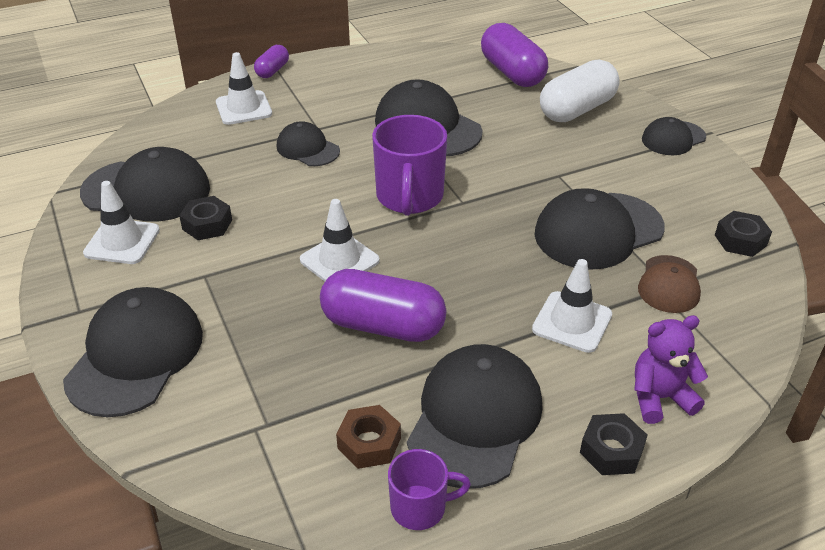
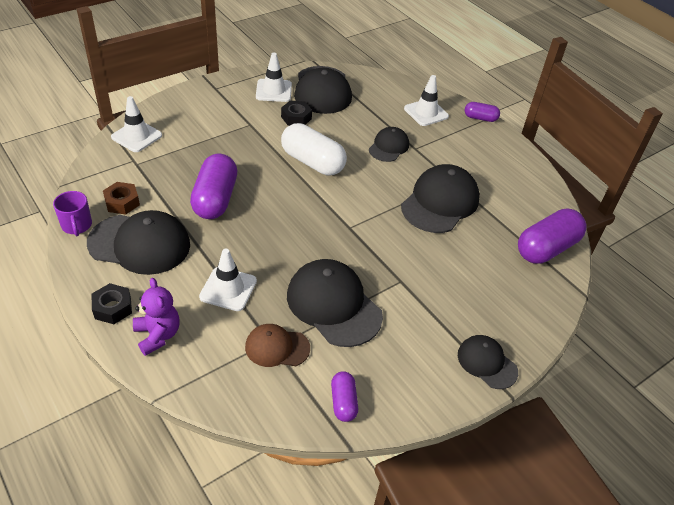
camera: 75 degrees right, 5 degrees up
black cap [63,287,203,417] -> none
white traffic cone [300,199,380,281] -> white traffic cone moved to [111,96,162,152]
purple mug [372,115,447,216] -> none
white capsule [540,59,620,122] -> white capsule moved to [281,123,347,175]
black nut [715,211,772,257] -> purple capsule [331,371,358,422]

